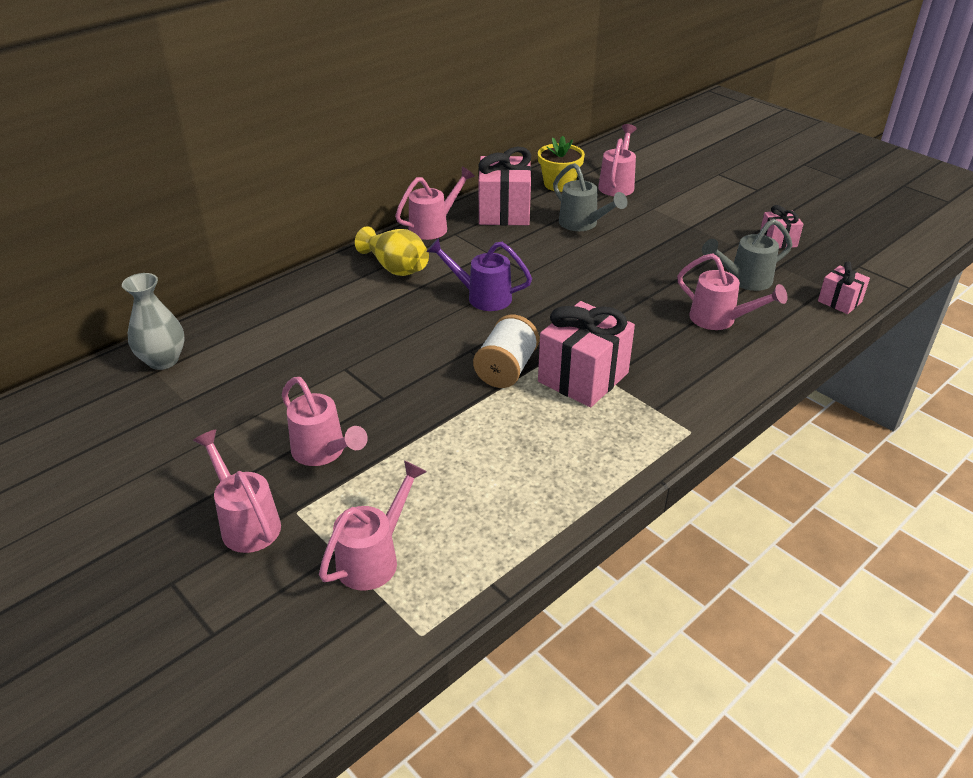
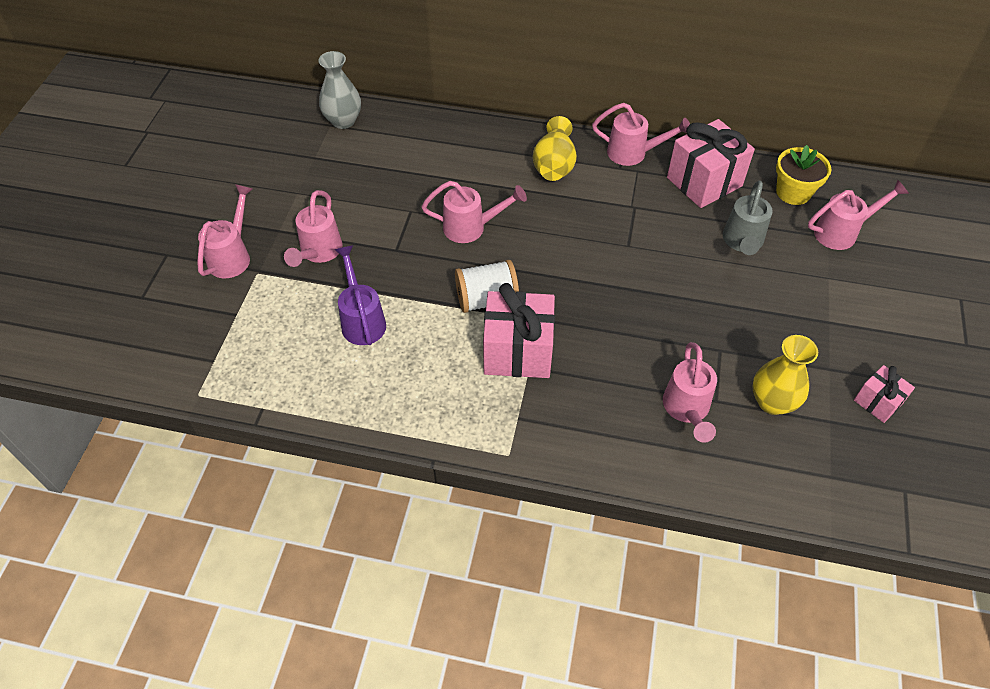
camera: 55 degrees right, 15 degrees up
pink watering can [319,460,427,591] -> pink watering can moved to [422,181,527,243]
purple watering can [426,238,532,311] -> purple watering can moved to [335,245,386,345]
grey watering can [702,219,792,291] -> yellow vase [752,335,818,415]
pink gift [818,262,870,314] -> none

